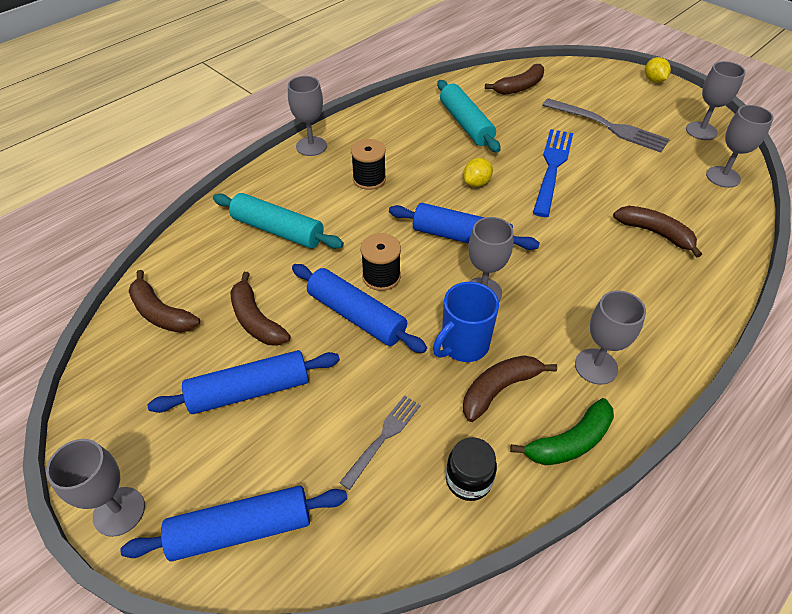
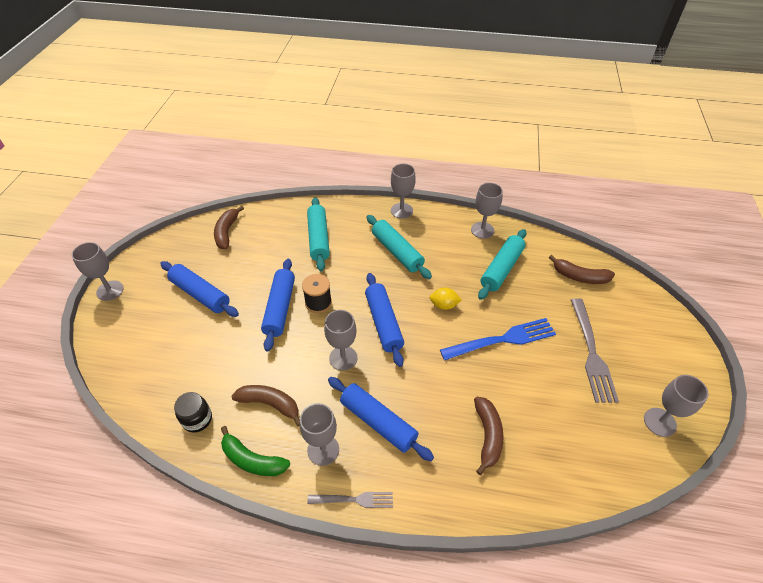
camera: 55 degrees right, 0 degrees up
blue rolling pin [120,485,348,562] -> blue rolling pin moved to [328,377,434,461]
brown banana [230,272,290,345] -> none
grey fork [339,395,421,490] -> grey fork moved to [307,492,393,508]
black spool [351,139,386,190] -> turquoise rolling pin [367,215,432,279]
blue mug [433,282,499,362] -> none
yellow lemon [645,57,671,83] -> none
grey goblet [706,105,774,188] -> grey goblet moved to [471,183,503,239]

